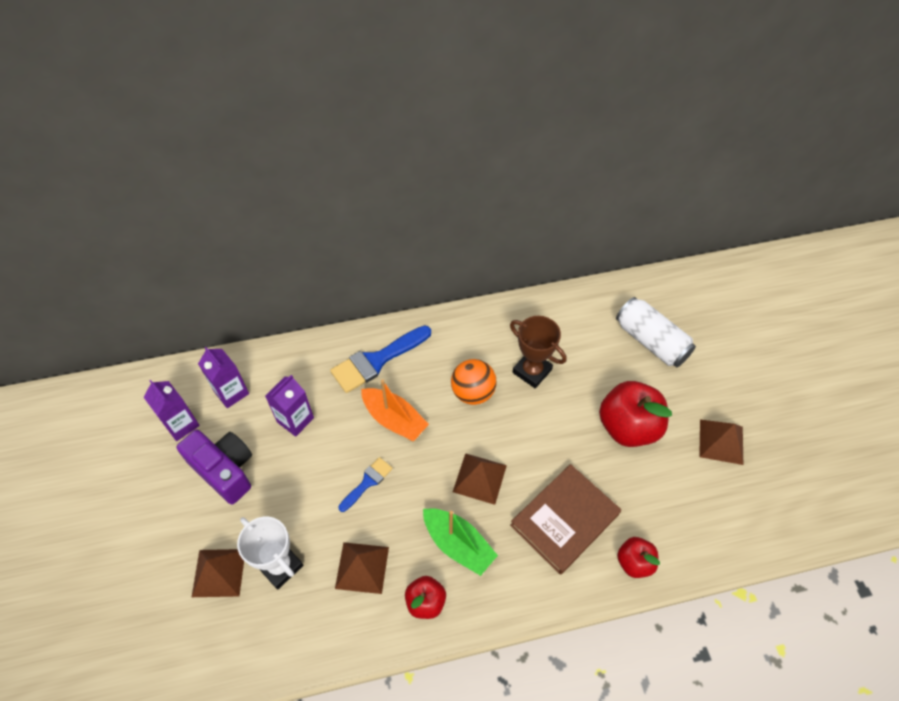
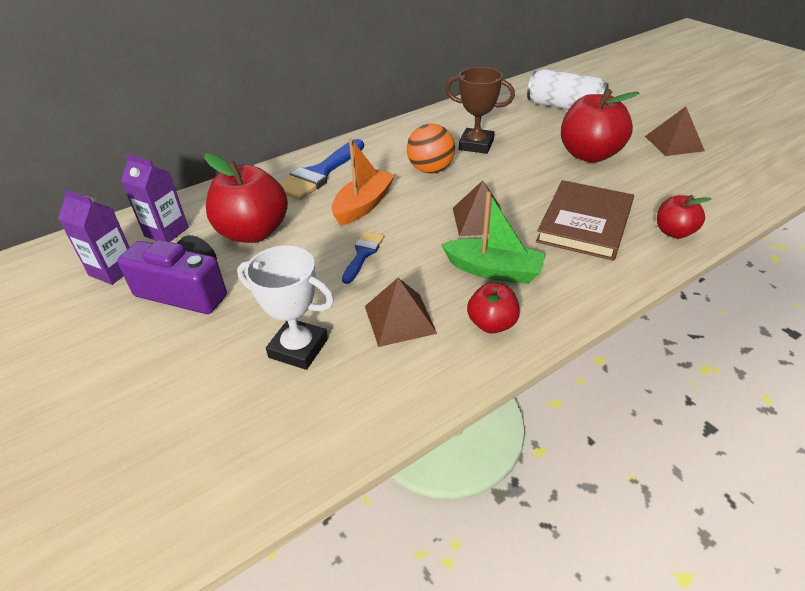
camera: 20 degrees left, 15 degrees down
brown pyramid [192,549,244,597] -> none
purple carton [265,375,314,437] -> red apple [204,153,288,243]
orange boat [361,379,429,442] -> orange boat turned 75 degrees counterclockwise [331,138,395,226]

